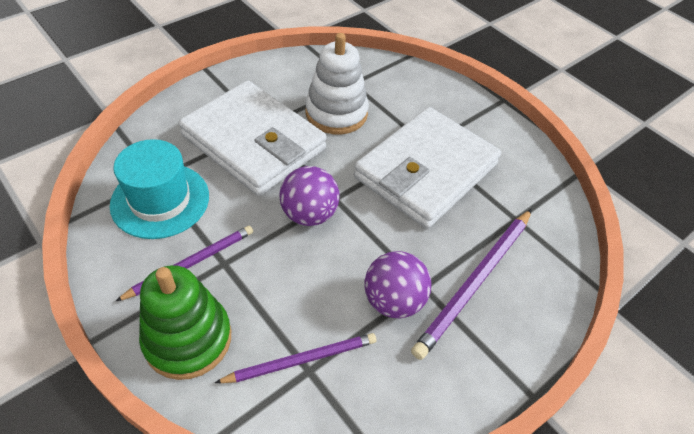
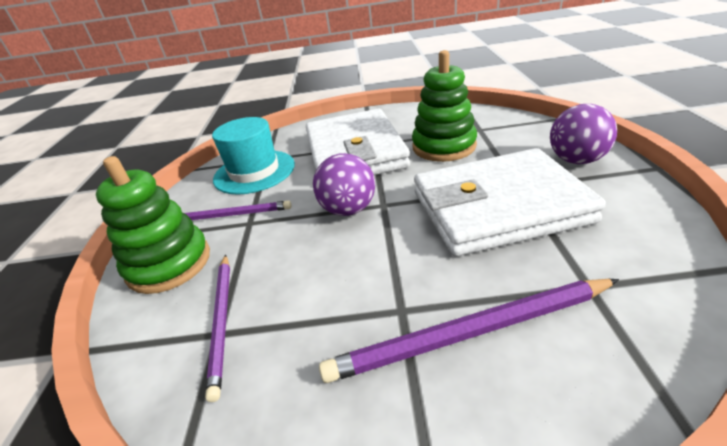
camera: 45 degrees right, 15 degrees down
purple pencil [215,333,376,383] -> purple pencil turned 60 degrees clockwise [205,255,230,402]
white stacking toy [305,33,369,134] -> green stacking toy [412,50,477,162]
purple ball [364,251,431,318] -> purple ball moved to [550,104,617,164]

